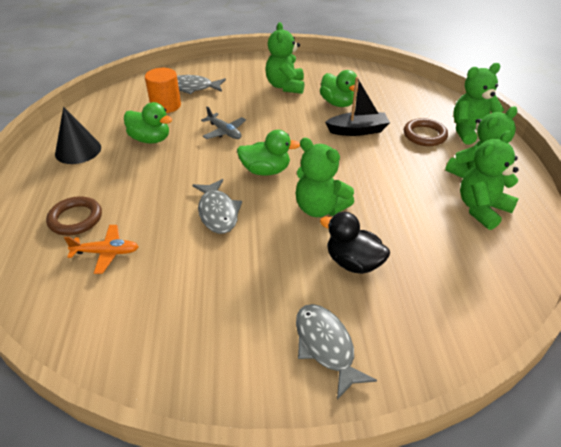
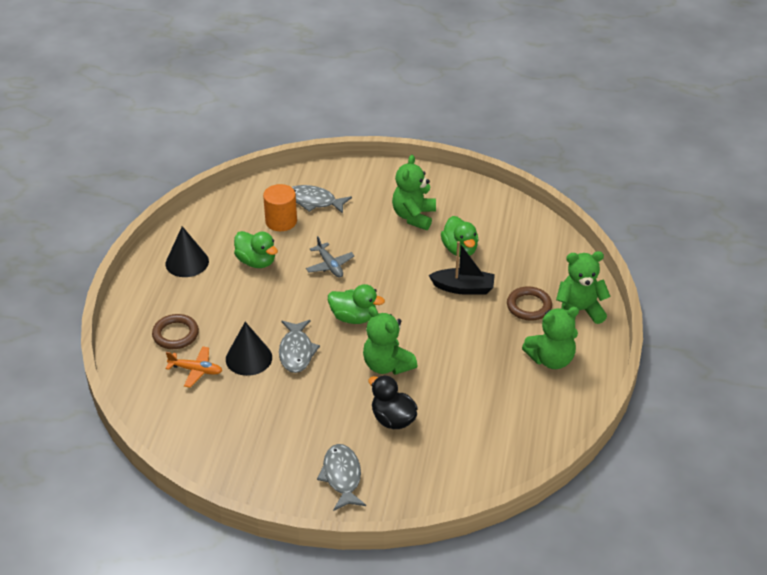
camera: 15 degrees right, 0 degrees up
green teddy bear [460,130,519,230] -> none
none -> black cone [226,322,272,376]

